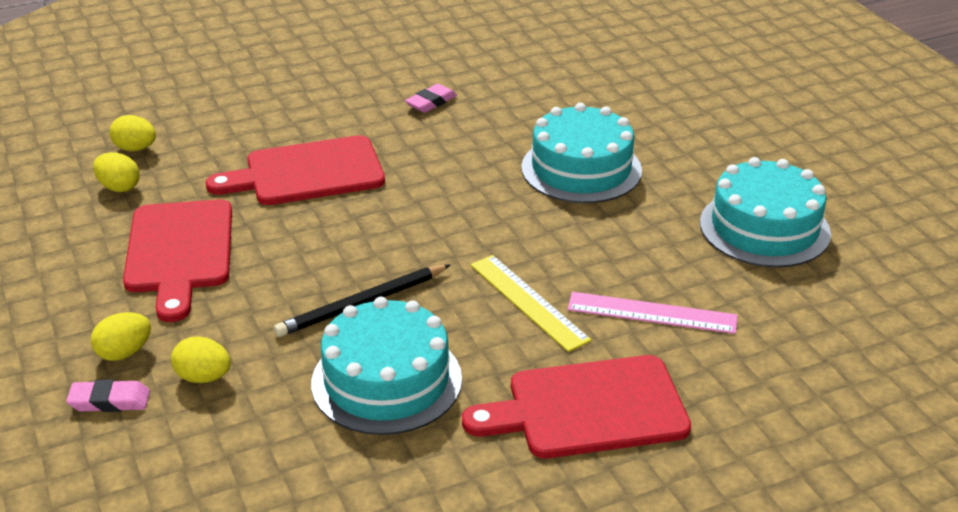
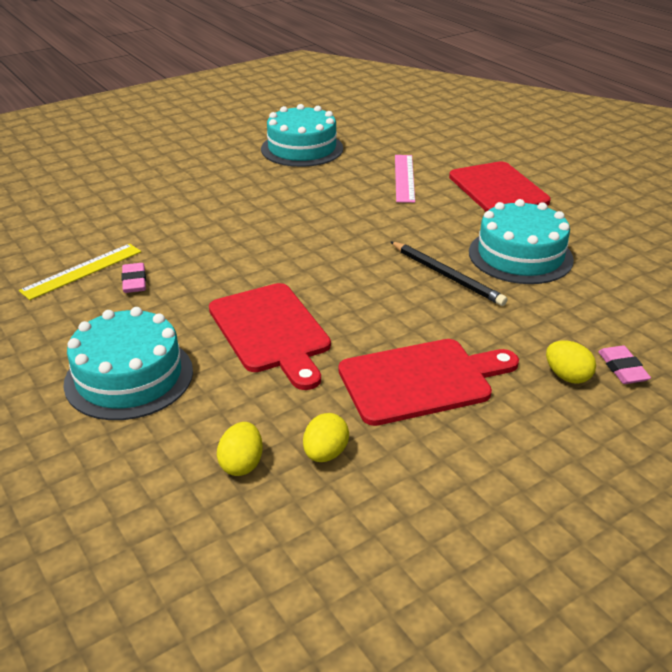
camera: 100 degrees left, 0 degrees up
yellow egg [171,336,231,383] -> none
pink eraser [405,84,457,113] -> pink eraser turned 45 degrees clockwise [121,263,146,293]
yellow ruler [471,255,591,352] -> yellow ruler moved to [19,244,141,300]
turquoise cake [521,103,642,203] -> turquoise cake moved to [63,307,193,420]

